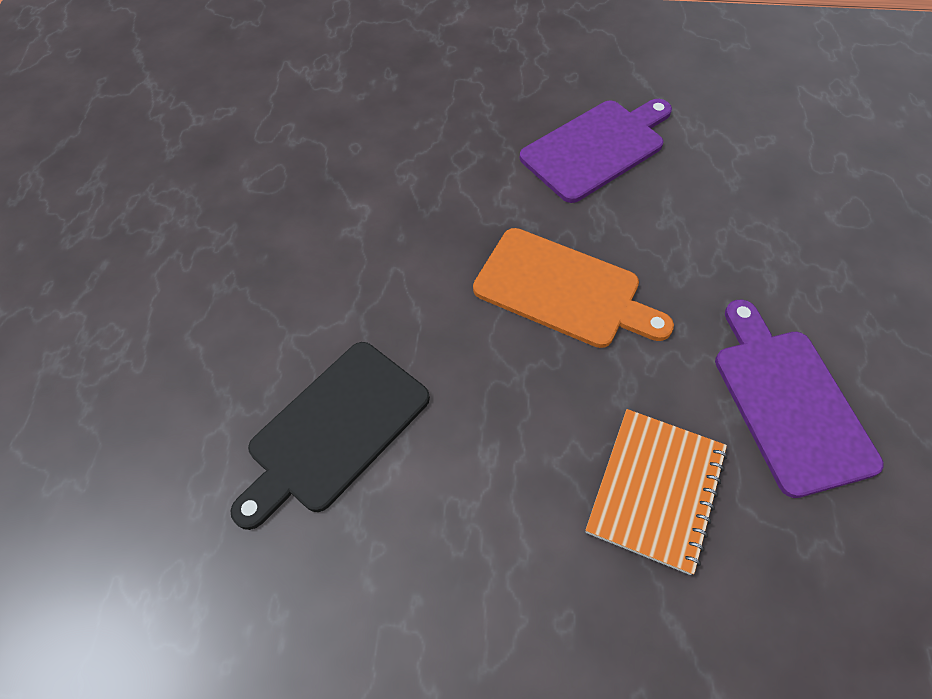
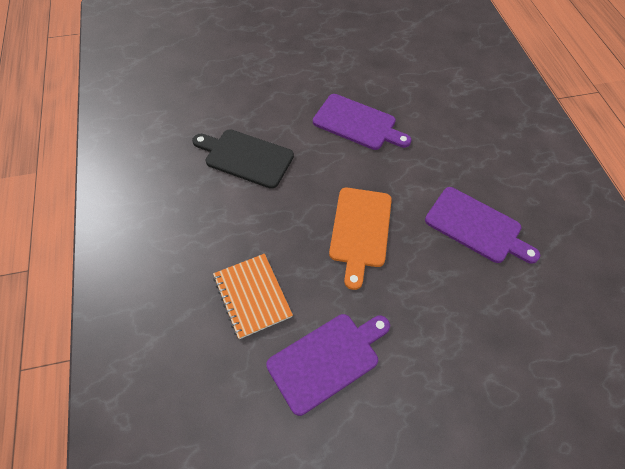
camera: 70 degrees right, 0 degrees up
orange notebook [585,409,727,575] -> orange notebook turned 60 degrees clockwise [213,254,293,339]
none -> purple cutting board [313,94,412,150]

